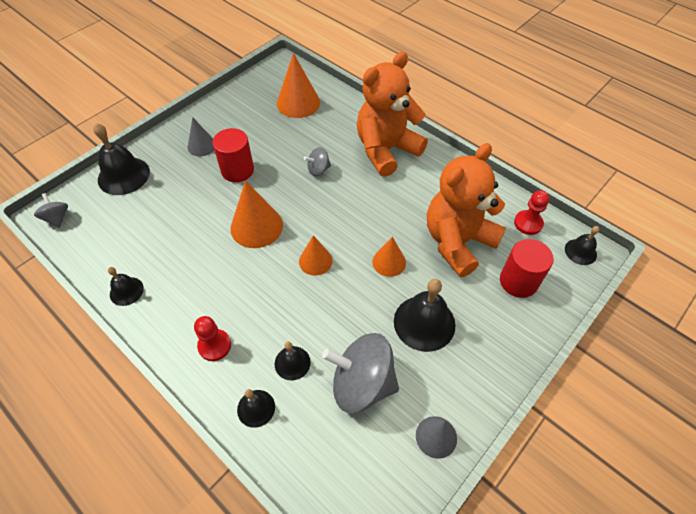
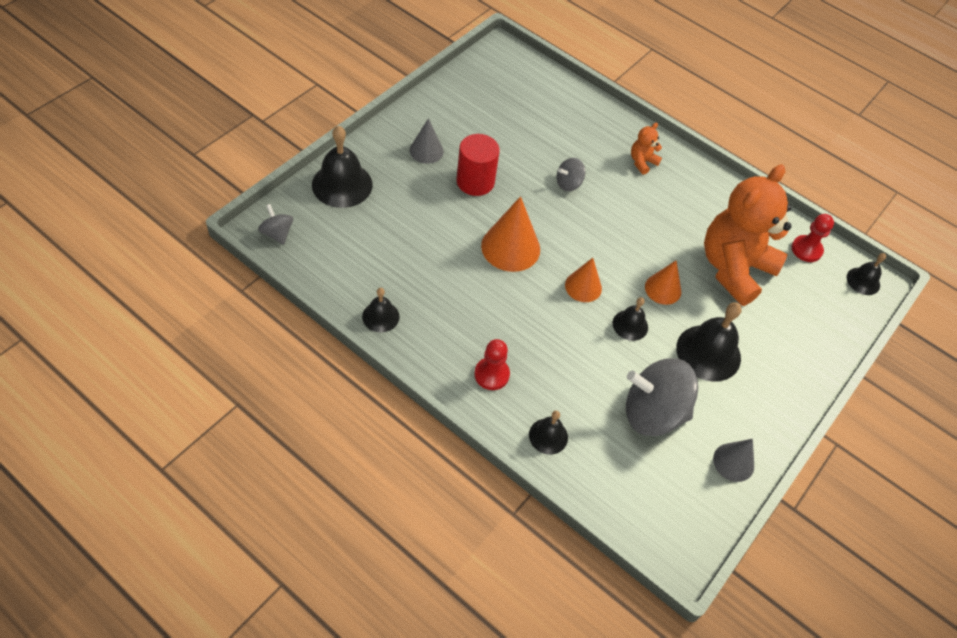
camera: 10 degrees left, 0 degrees up
black bell [275,342,311,381] -> black bell moved to [612,297,648,341]
orange cone [277,53,320,118] -> none
orange teddy bear [357,52,428,177] -> orange teddy bear [631,122,662,175], size x0.40
red cylinder [500,239,554,298] -> none

